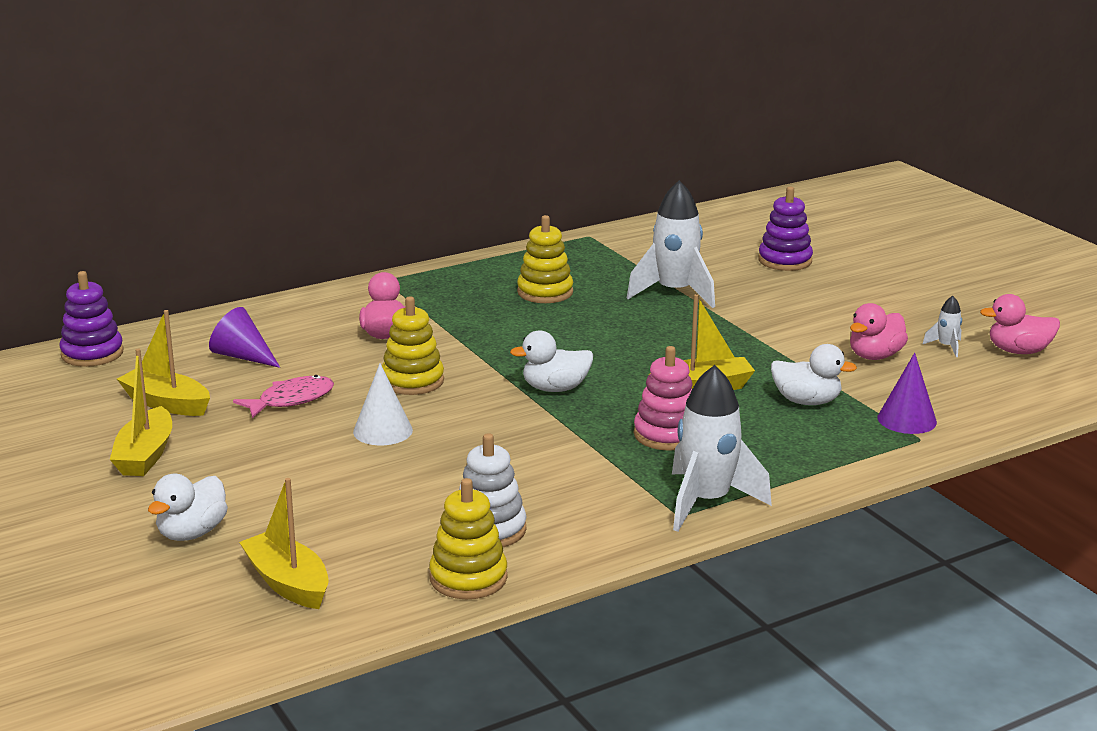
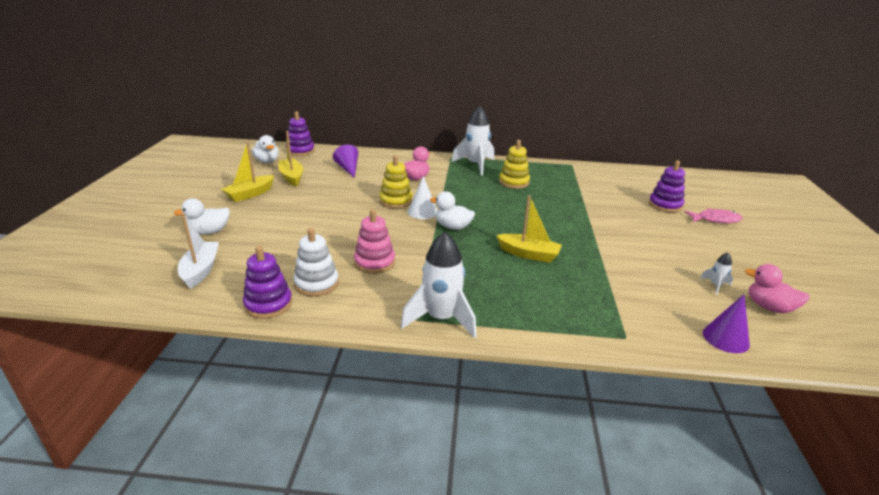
camera: 35 degrees right, 5 degrees up
pink fish [233,375,334,418] -> pink fish moved to [684,208,743,223]
yellow boat [239,478,329,609] -> white boat [178,213,219,289]
white cone [353,363,413,445] -> white cone moved to [408,176,437,219]
yellow stacking toy [429,478,508,599] -> purple stacking toy [243,246,292,319]
white rocket [627,180,715,308] -> white rocket moved to [451,106,494,176]
pink stacking toy [634,346,693,451] -> pink stacking toy moved to [354,209,395,274]
white duck [771,344,857,405] -> white duck moved to [252,135,279,163]
pink duck [850,303,908,360] -> none
purple cone [878,353,937,434] -> purple cone moved to [703,294,750,353]

